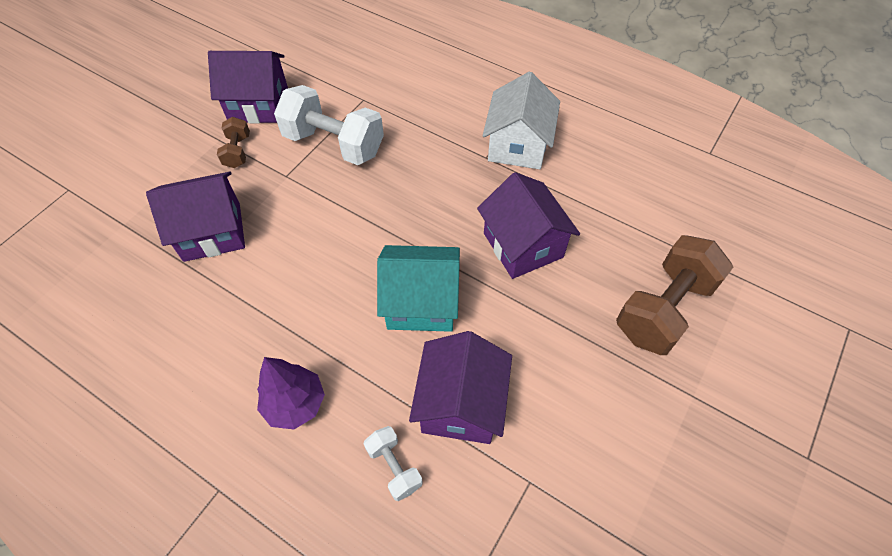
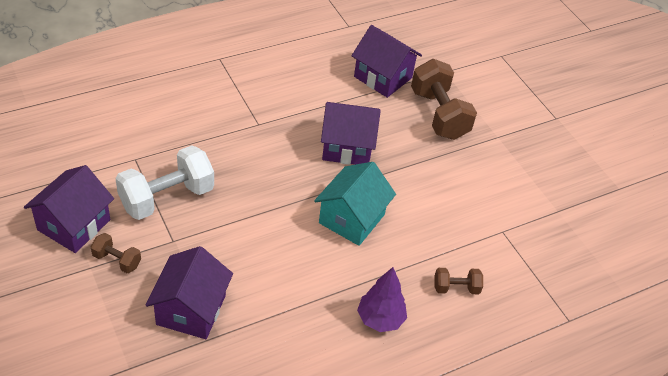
camera: 65 degrees left, 10 degrees down
white dumbbell [364,426,423,501] -> brown dumbbell [434,268,483,294]
purple house [409,331,512,444] -> purple house moved to [352,25,422,98]
white house [483,72,560,169] -> none

